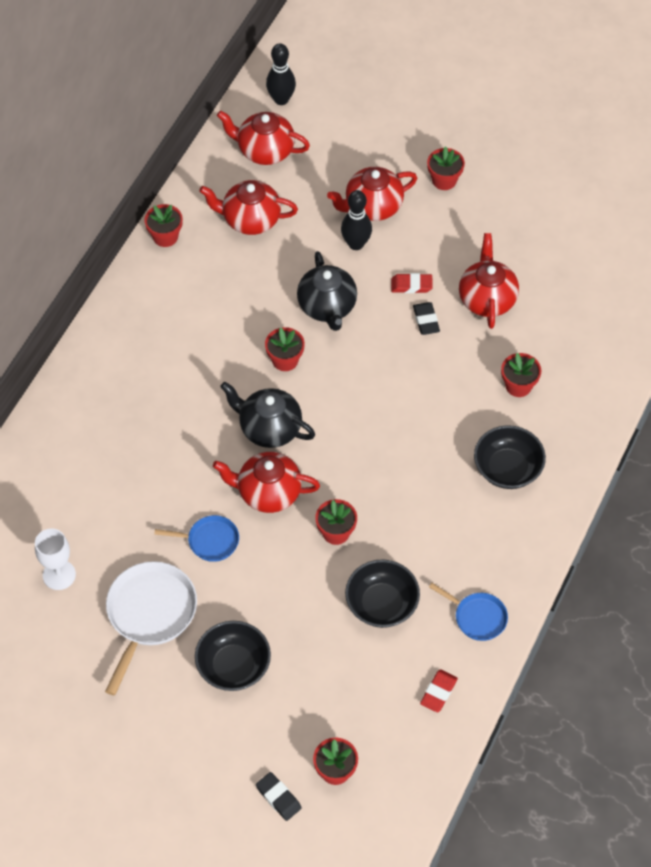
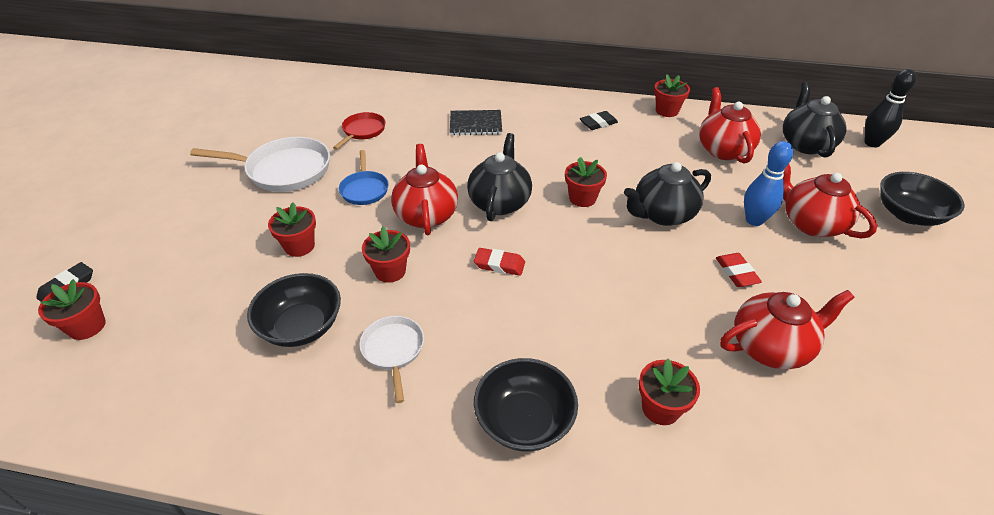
camera: 75 degrees right, 15 degrees down
white goblet [35,528,76,590] -> none
black bowl [195,621,271,691] -> black bowl moved to [880,172,965,226]
red teapot [217,110,310,165] -> black teapot [783,82,847,158]
black bowling pin [341,190,372,250] -> blue bowling pin [744,141,793,226]
black eraser [413,302,440,335] -> black eraser moved to [580,111,618,130]
red eraser [420,669,458,712] -> red eraser moved to [474,248,525,276]
red flower pot [427,146,465,190] -> red flower pot moved to [268,202,316,257]
blue pan [429,583,508,641] -> none
none -> red pan [333,112,386,150]
none -> white pan [359,316,424,403]
none -> black notebook [450,110,502,136]

